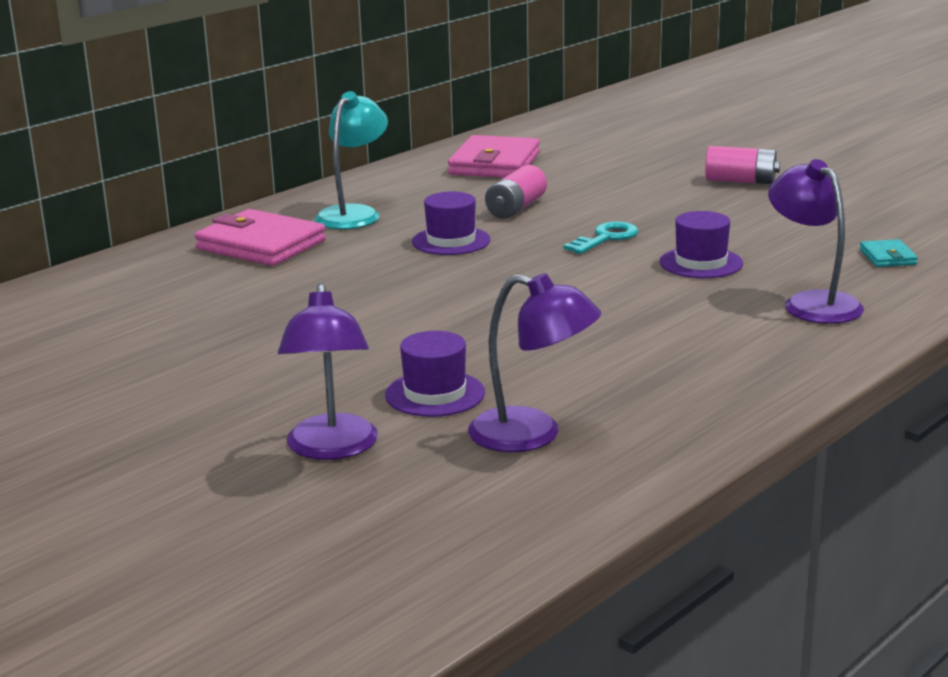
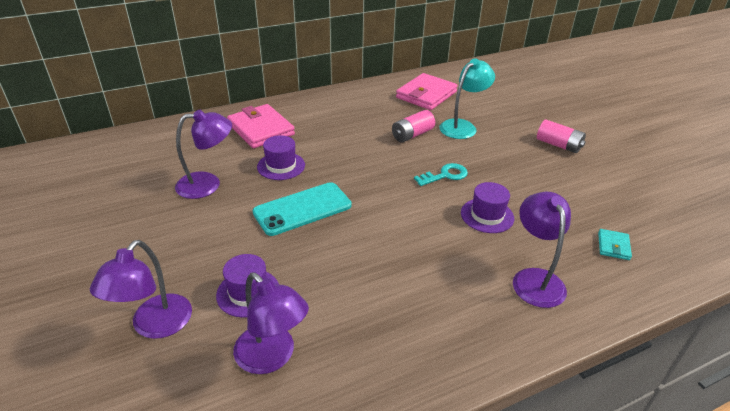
camera: 20 degrees right, 15 degrees up
turquoise lamp [315,91,388,229] -> turquoise lamp moved to [439,58,495,139]
purple hat [412,192,491,255] -> purple hat moved to [257,135,305,180]
none -> purple lamp [175,110,232,199]
none -> turquoise phone [252,182,352,236]

